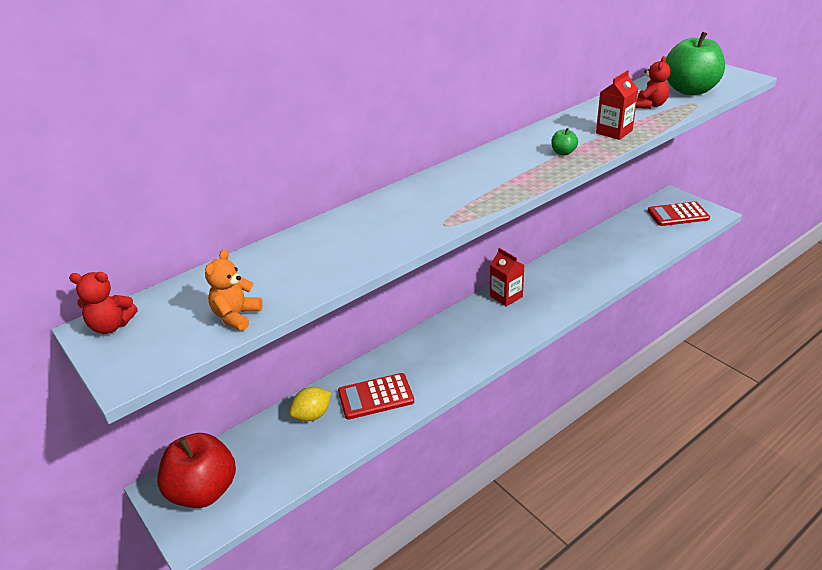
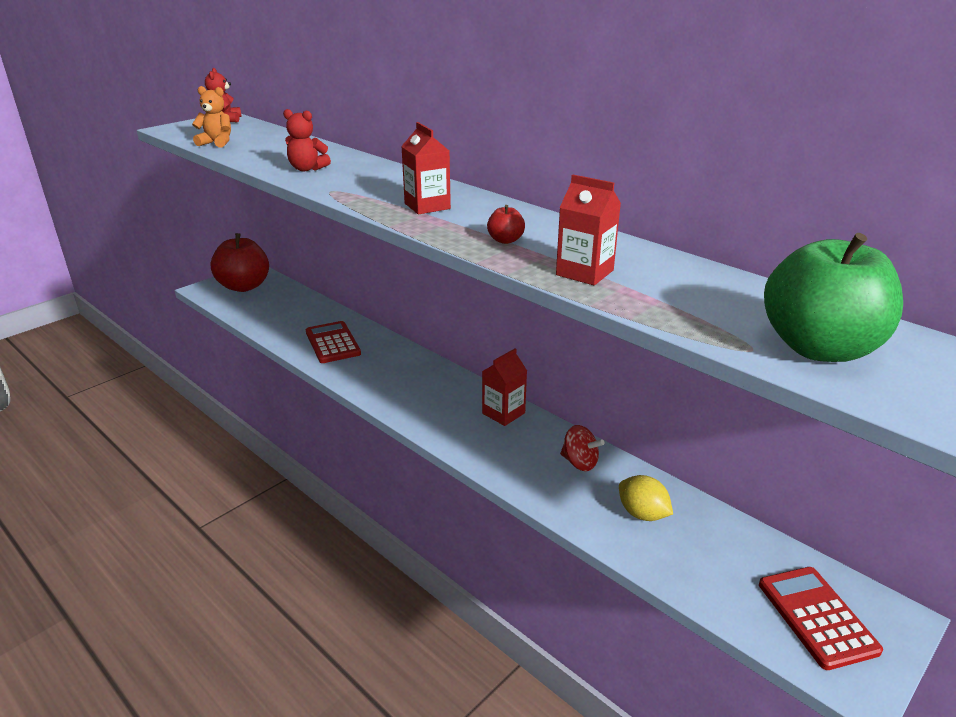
camera: 80 degrees right, 5 degrees down
yellow lemon [289,387,331,421] -> yellow lemon moved to [619,475,673,521]
green apple [551,128,578,155] -> red apple [487,205,525,244]
red teddy bear [636,56,670,109] -> red teddy bear moved to [283,109,331,171]
none -> red carton [401,122,451,214]
none -> red spinning top [560,425,605,471]

